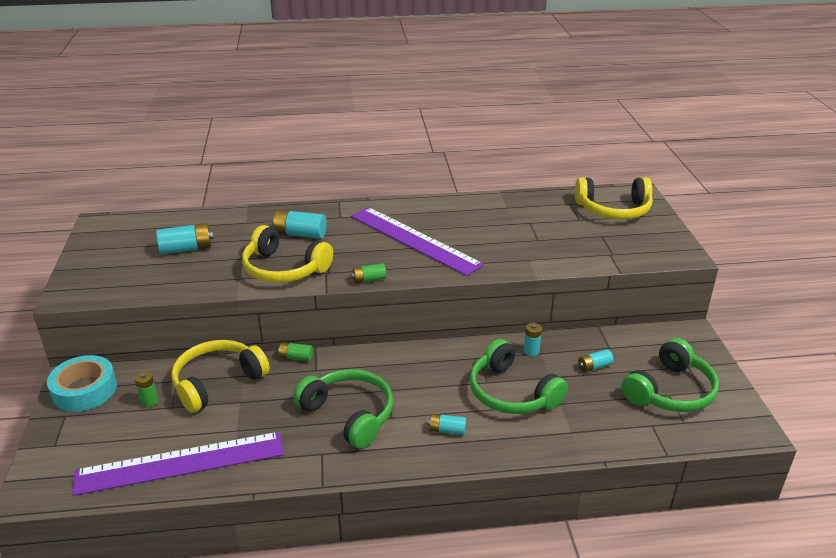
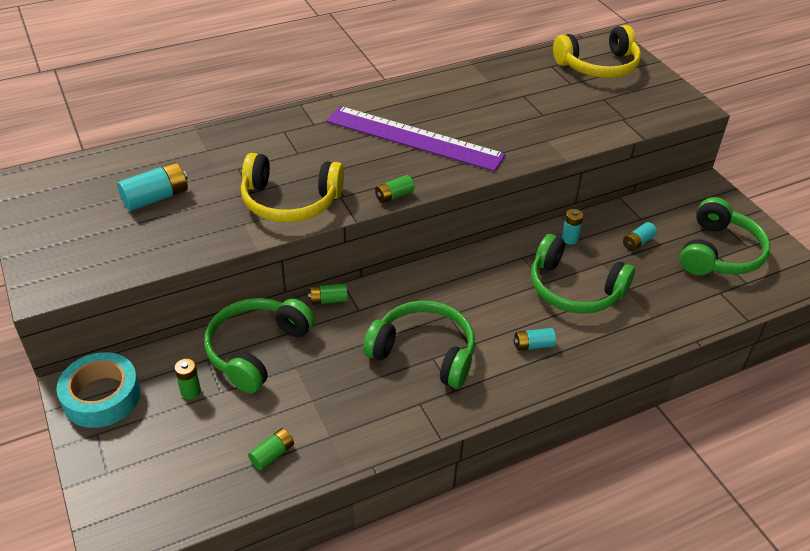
camera: 20 degrees left, 10 degrees up
purple ruler [72,432,284,496] -> green battery [248,428,294,470]
yellow headphones [171,340,270,413] -> green headphones [204,298,315,393]
turquoise battery [273,210,327,239] -> none

